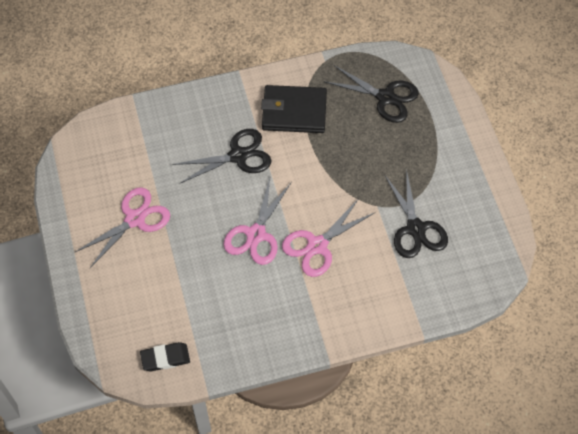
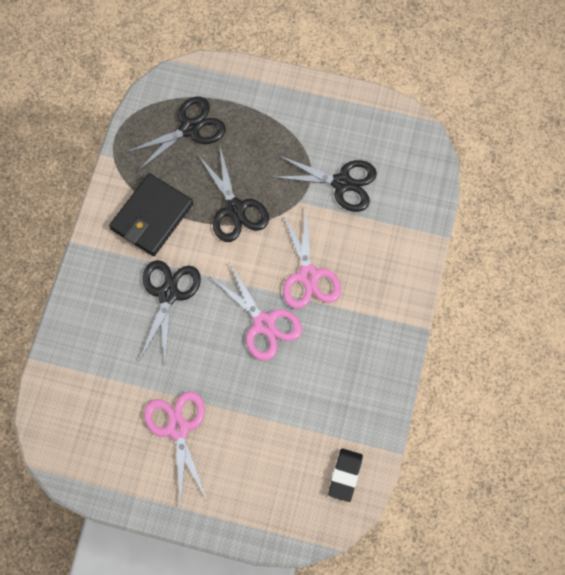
camera: 60 degrees left, 10 degrees up
none -> black scissors [198,148,269,242]

